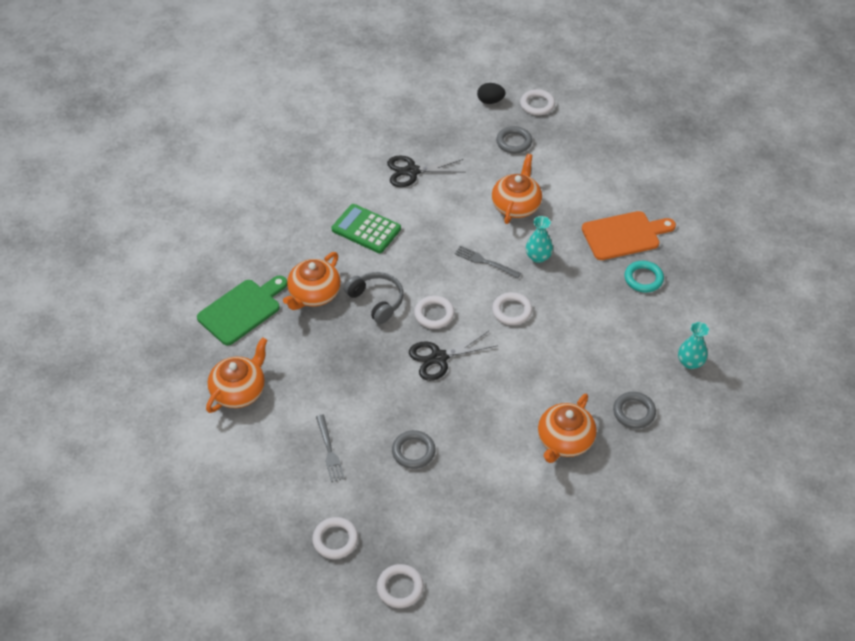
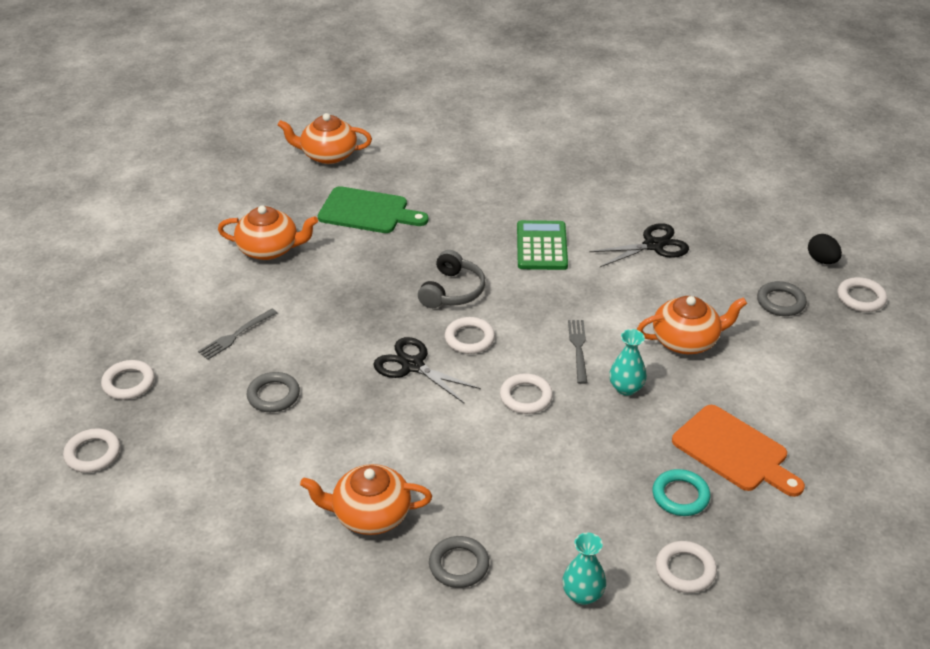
camera: 60 degrees right, 10 degrees down
orange teapot [283,252,341,310] -> orange teapot moved to [278,113,372,164]
black scissors [387,155,466,187] -> black scissors turned 105 degrees clockwise [589,223,689,267]
none -> white ring [656,541,717,593]

